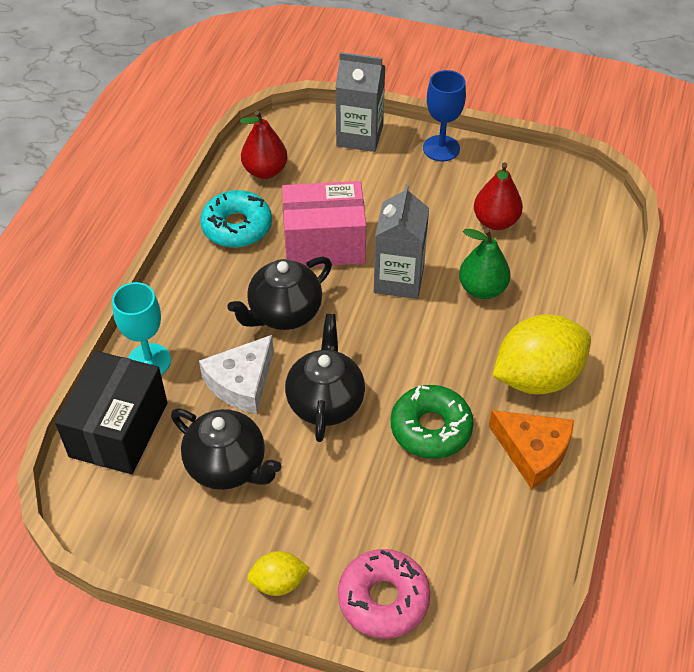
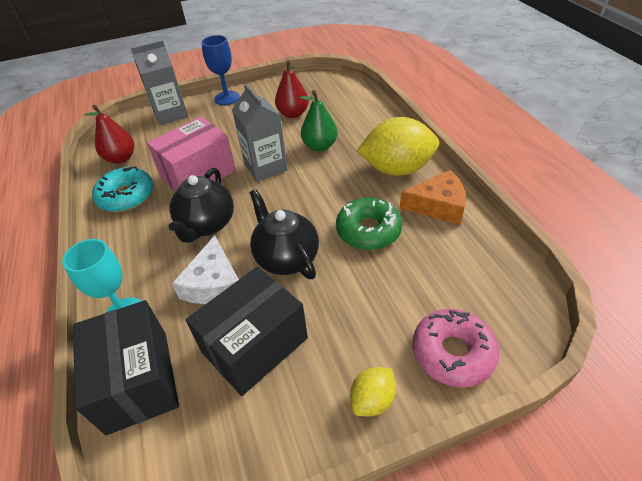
camera: 35 degrees left, 5 degrees down
black teapot [171,408,281,490] -> black box [186,266,308,396]
yellow lemon [493,314,591,394] -> yellow lemon turned 60 degrees clockwise [357,117,439,176]

